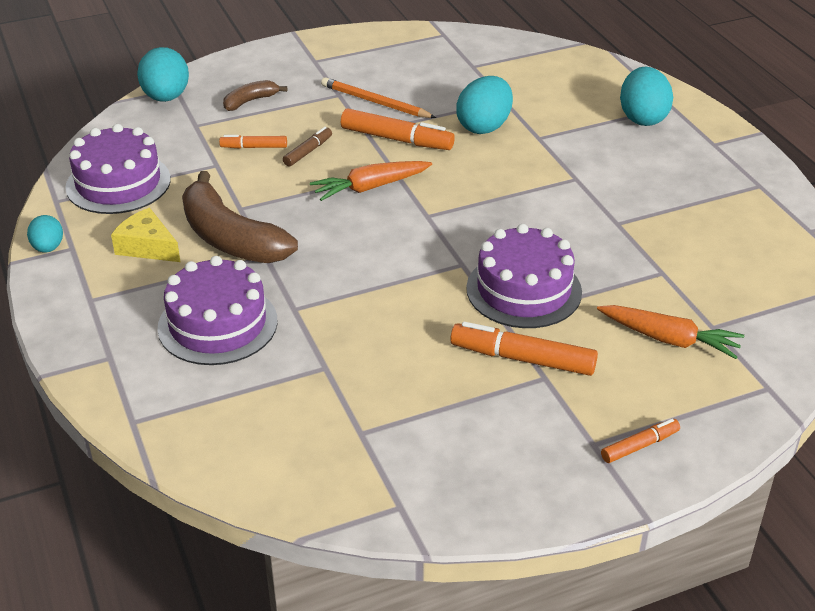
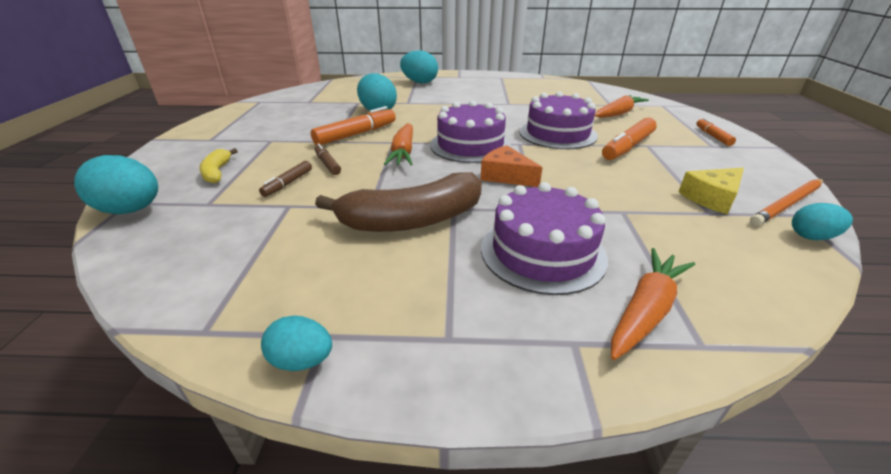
camera: 65 degrees left, 5 degrees down
purple cake [65,124,171,214] -> purple cake moved to [430,100,511,163]
yellow cheese [111,208,180,262] -> yellow cheese moved to [678,168,744,214]
orange marker [219,135,287,149] -> brown marker [259,161,312,197]
brown banana [223,80,287,111] -> yellow banana [199,148,238,183]
orange pencil [321,77,436,118] -> orange pencil moved to [750,179,823,226]
none -> orange cheese [481,145,542,187]
none -> orange carrot [611,248,695,360]
none -> turquoise egg [792,203,853,240]

